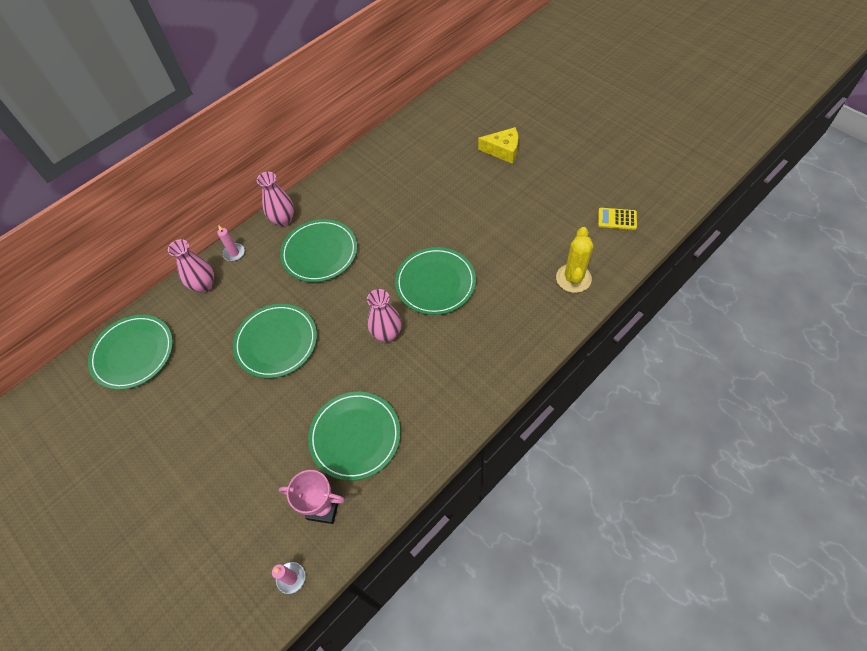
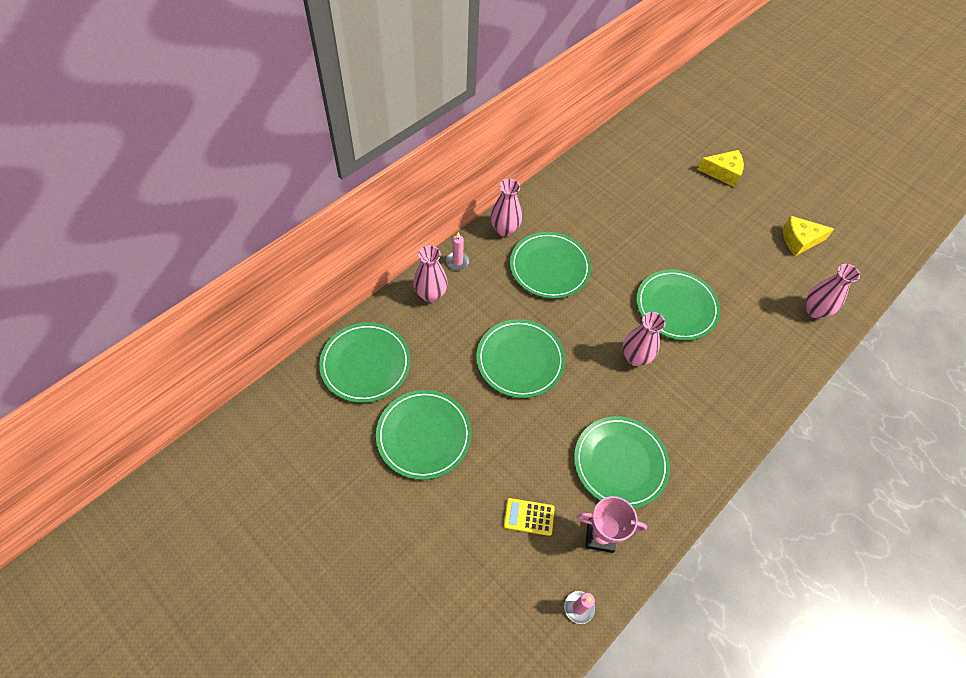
camera: 10 degrees left, 0 degrees up
yellow cactus [556,227,593,293] -> pink vase [806,264,860,319]
yellow calculator [598,208,637,230] -> yellow calculator moved to [504,498,555,536]
none -> green plate [376,390,471,480]
none -> yellow cheese [783,216,834,256]

